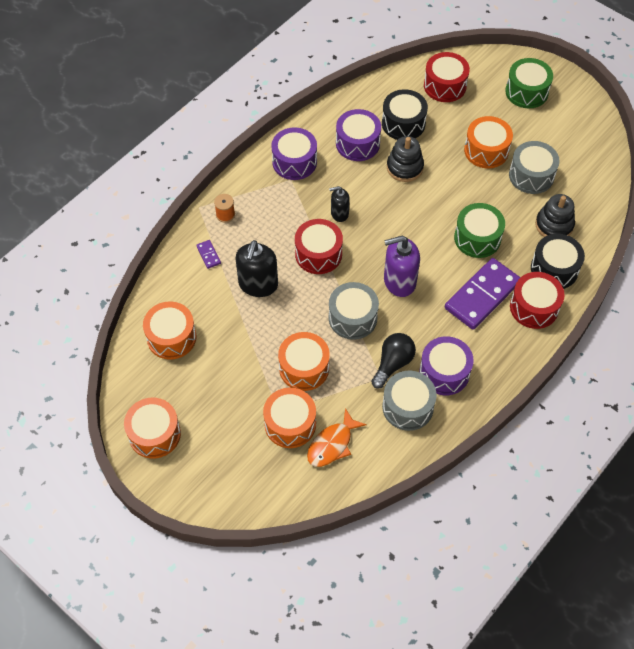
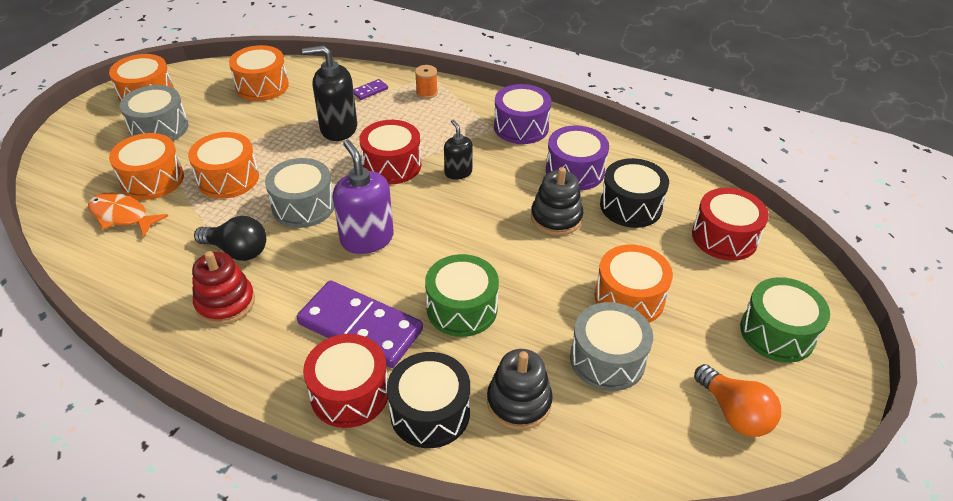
camera: 75 degrees right, 15 degrees down
grey drum [382,371,437,431] -> grey drum moved to [120,85,188,141]
purple drum [419,336,474,395] -> red stacking toy [192,251,255,325]
none -> orange light bulb [694,364,781,437]

